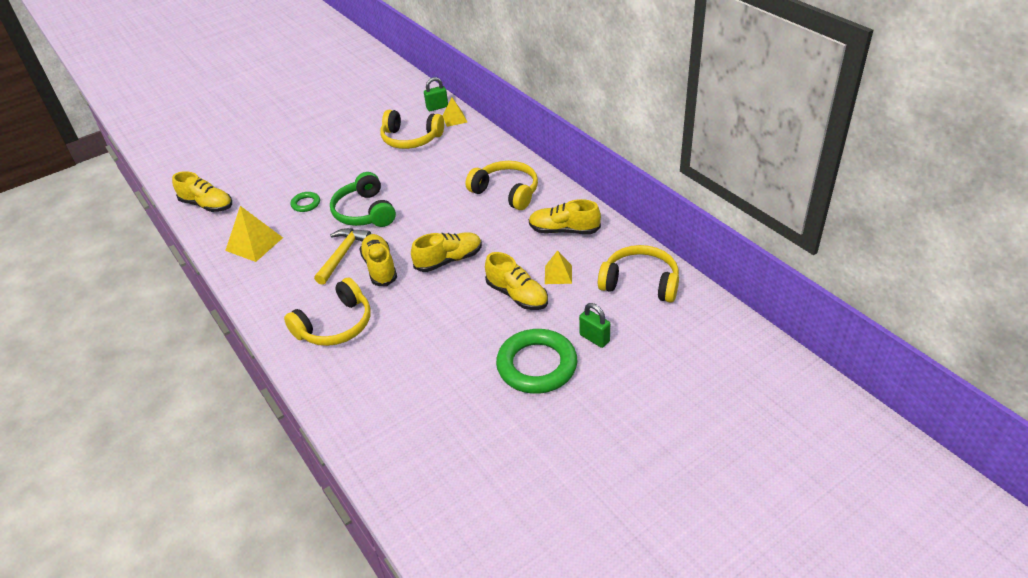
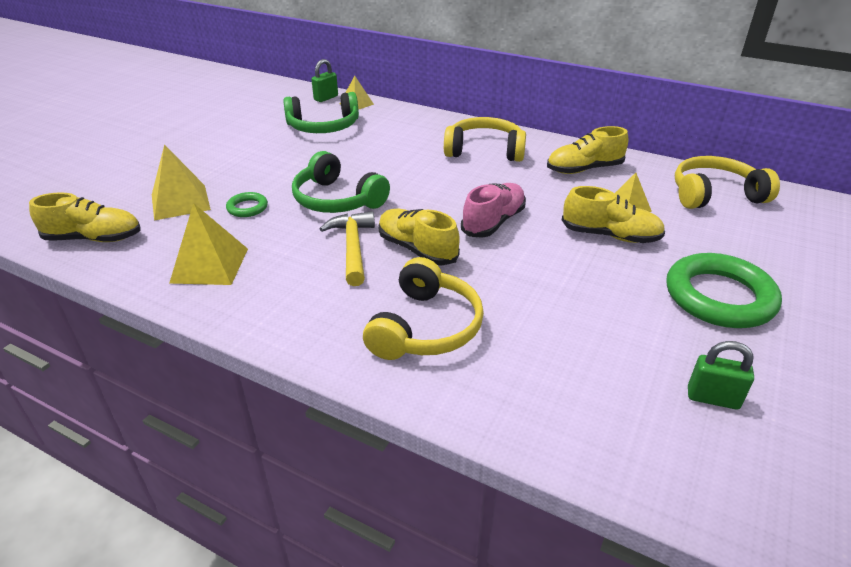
camera: 30 degrees left, 5 degrees down
yellow headphones [380,110,444,149] -> green headphones [283,92,359,133]
yellow shoe [411,232,482,272] -> pink shoe [461,183,526,238]
green padlock [579,303,610,348] -> green padlock moved to [688,341,754,410]
none -> yellow pyramid [152,144,211,221]

